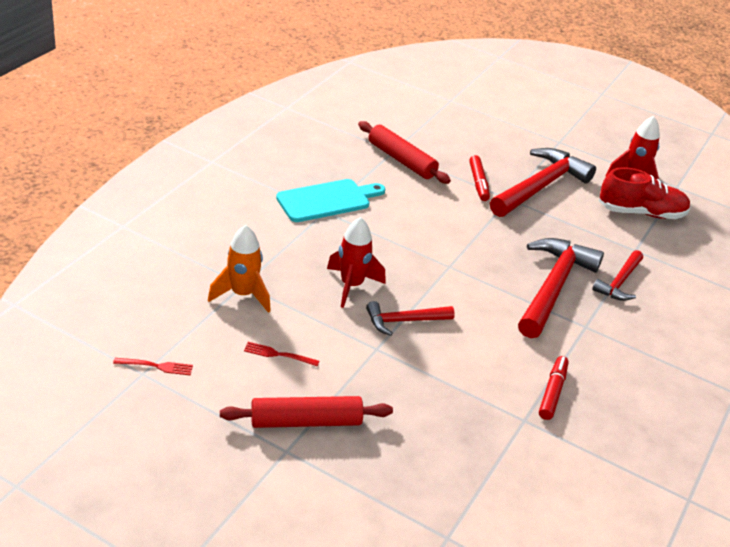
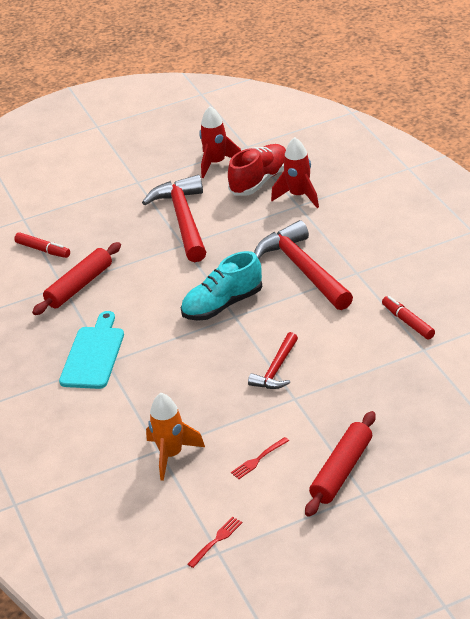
camera: 45 degrees left, 0 degrees up
red rocket [327,217,385,308] -> red rocket moved to [271,137,319,208]
red rolling pin [358,121,451,184] -> red rolling pin turned 45 degrees counterclockwise [32,242,121,315]
red marker [469,155,490,201] -> red marker moved to [14,232,70,258]
red hammer [592,250,643,301] -> none
none -> turquoise shoe [181,251,262,321]

